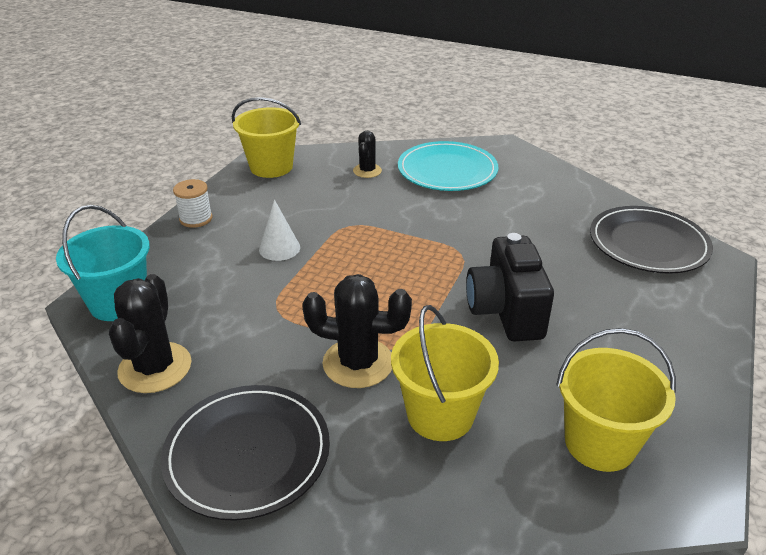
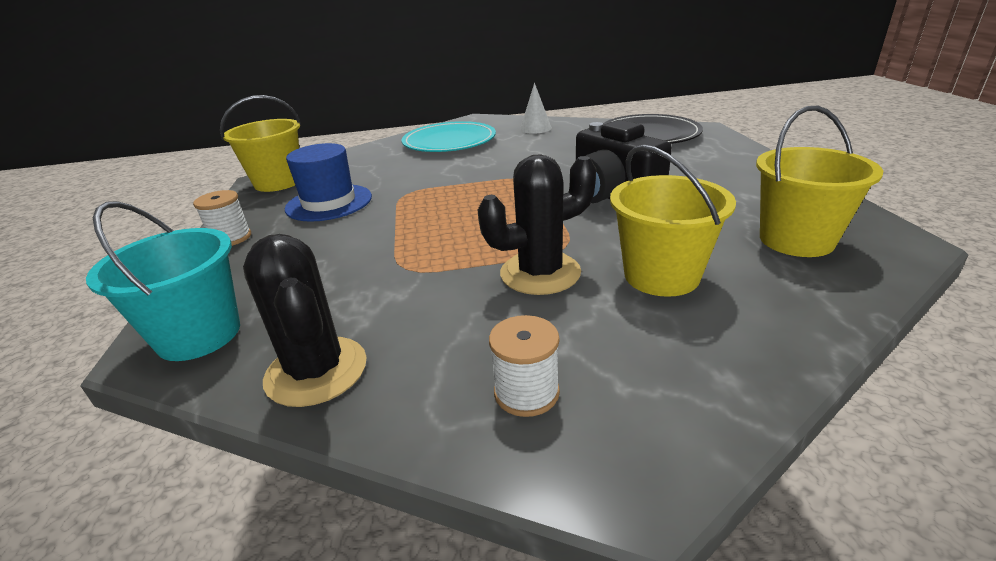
camera: 30 degrees left, 5 degrees down
black plate [161,385,330,521] -> white spool [489,315,560,417]
white cone [259,199,300,261] -> white cone moved to [520,83,552,134]
black cactus [353,131,382,178] -> none
none -> blue hat [285,143,372,222]

